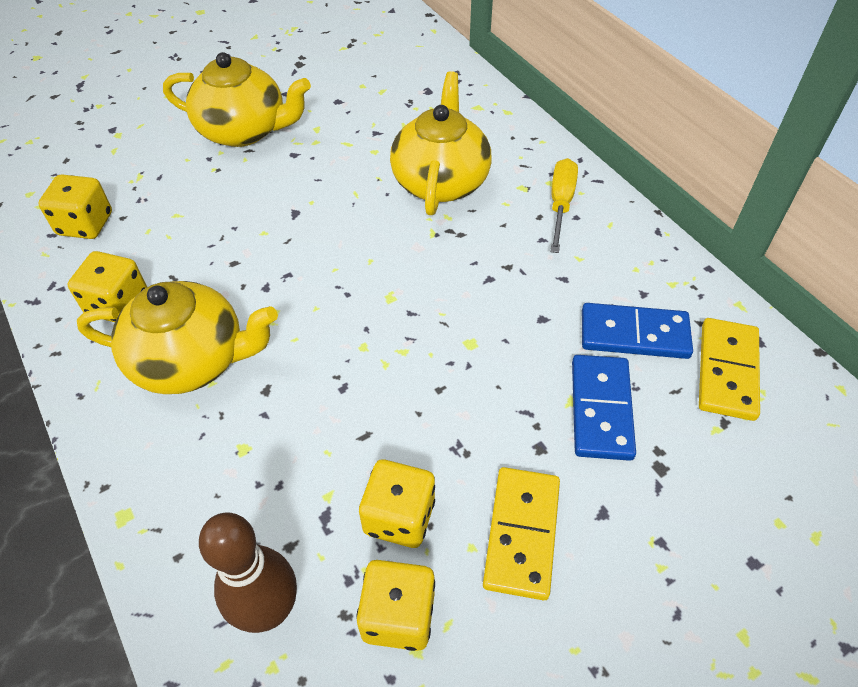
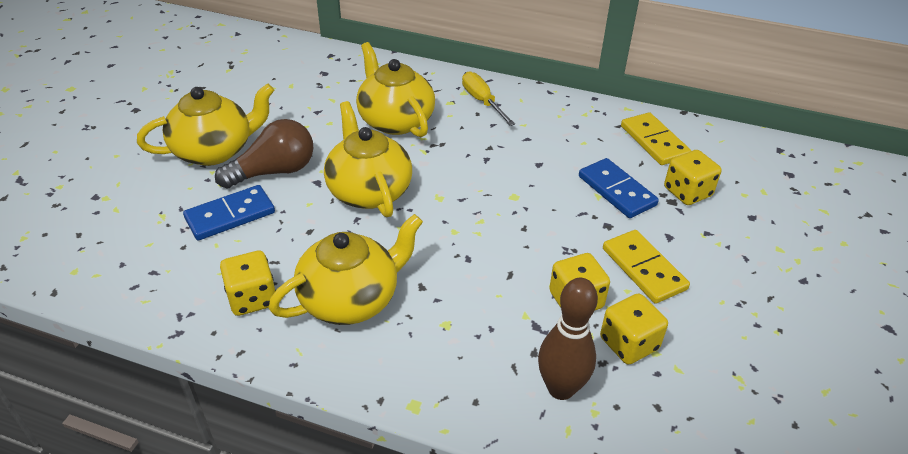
camera: 40 degrees left, 10 degrees down
yellow dice [38,174,112,239] -> yellow dice moved to [664,150,722,205]
blue domino [582,303,693,359] -> blue domino moved to [183,185,275,241]
none -> brown light bulb [215,119,313,189]
none -> yellow teapot [324,101,412,218]

